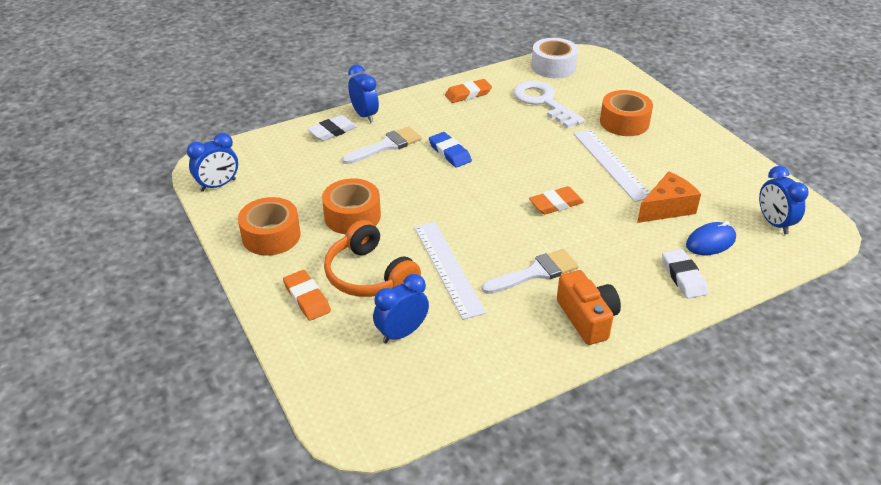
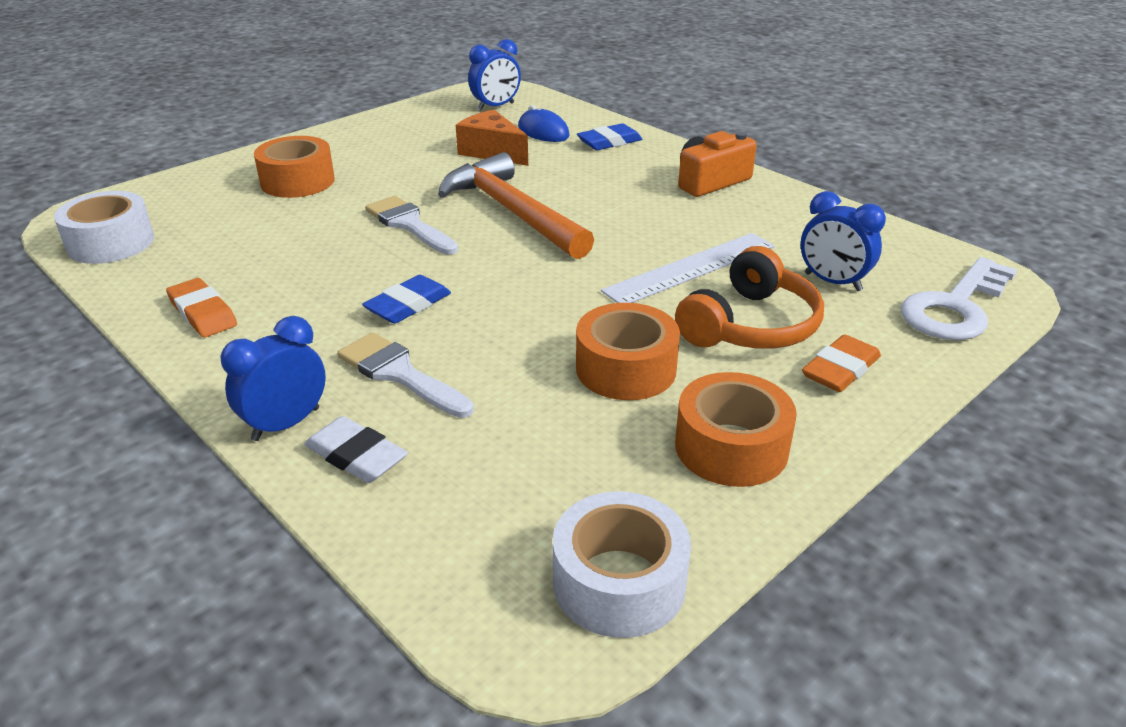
camera: 105 degrees left, 5 degrees down
blue clock [187,133,238,192] -> white tape [553,491,691,638]
white brush [482,249,578,294] -> white brush moved to [365,196,458,255]
white key [513,81,585,128] -> white key moved to [901,257,1017,340]
orange eraser [529,186,584,215] -> orange hammer [438,152,594,259]
white ruler [574,129,650,202] -> none
white eraser [662,249,708,299] -> blue eraser [577,123,643,150]

